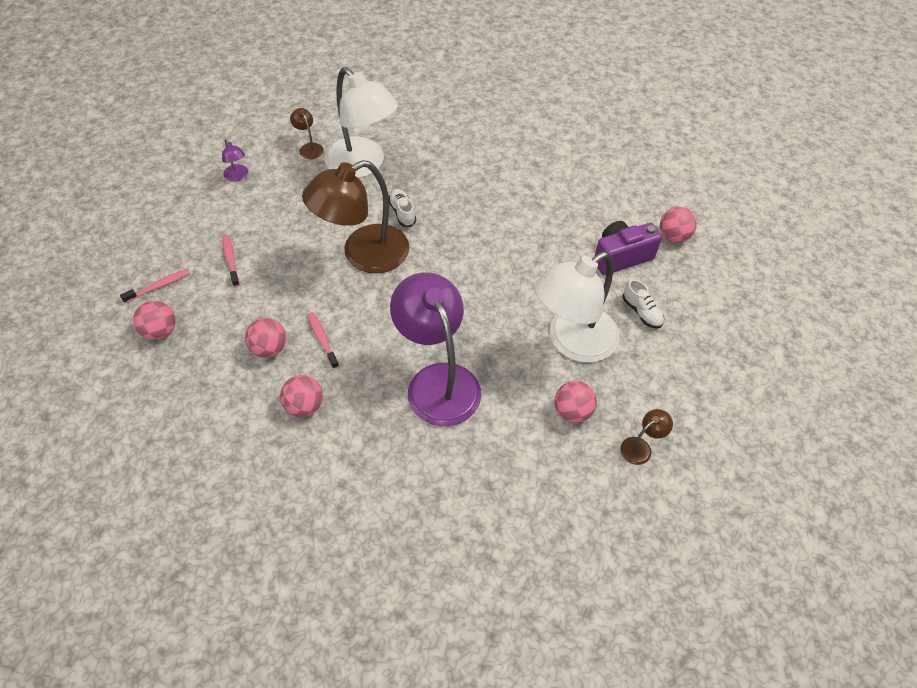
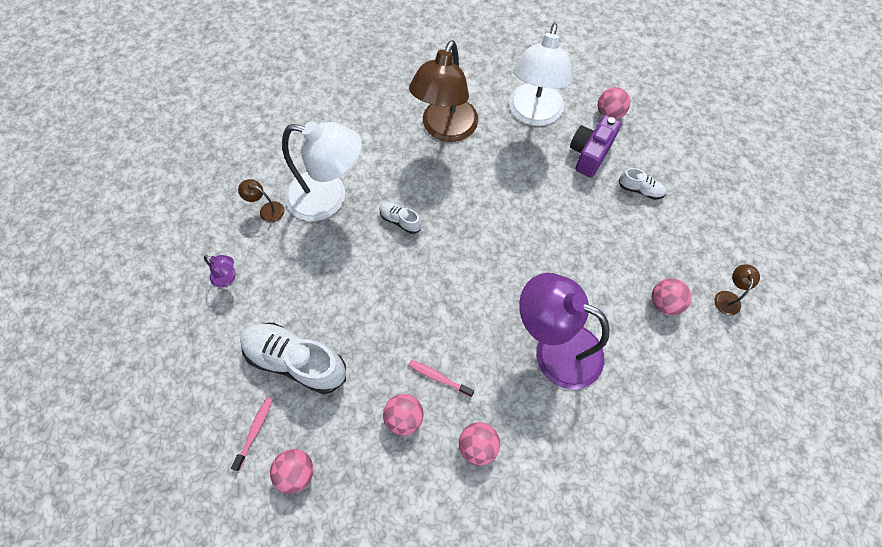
camera: 35 degrees left, 10 degrees up
pink toothbrush [222,235,240,287] -> white shoe [240,323,346,394]
brown lamp [302,160,409,273] -> brown lamp moved to [409,40,478,142]
white lamp [535,251,620,363] -> white lamp moved to [509,23,573,126]

